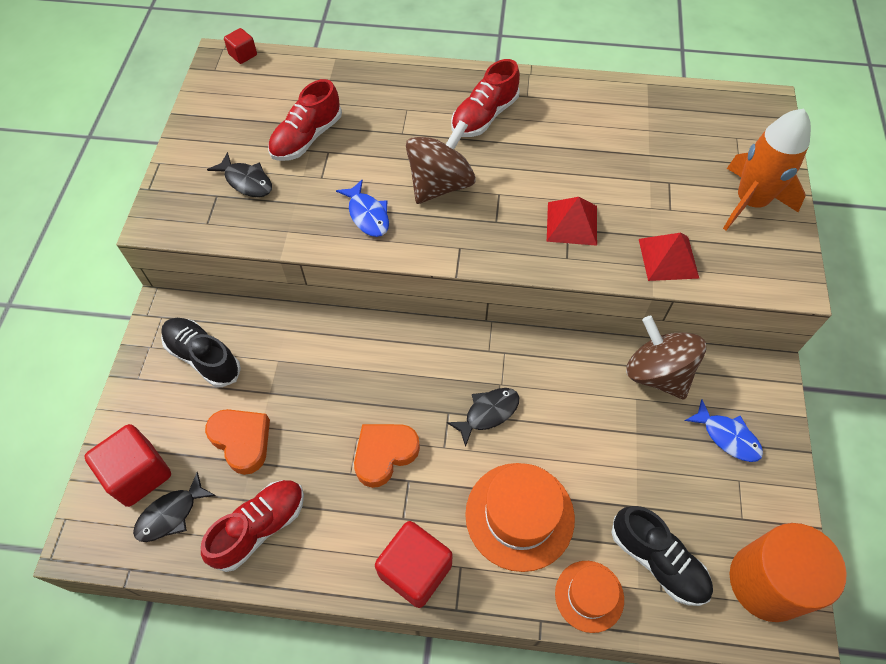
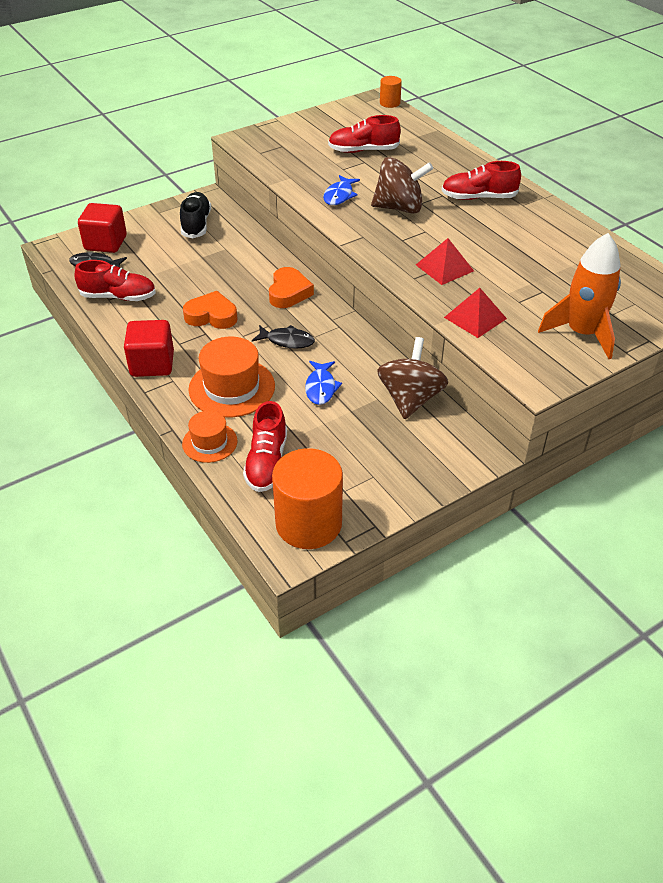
camera: 50 degrees right, 15 degrees down
orange heart [205,409,270,475] -> orange heart moved to [269,267,314,308]
black fish [207,152,272,197] -> none
red cube [224,28,257,64] -> orange cylinder [380,76,402,108]
black shoe [611,506,713,606] -> red shoe [243,401,287,492]
blue fish [685,399,763,462] -> blue fish moved to [305,361,342,405]

